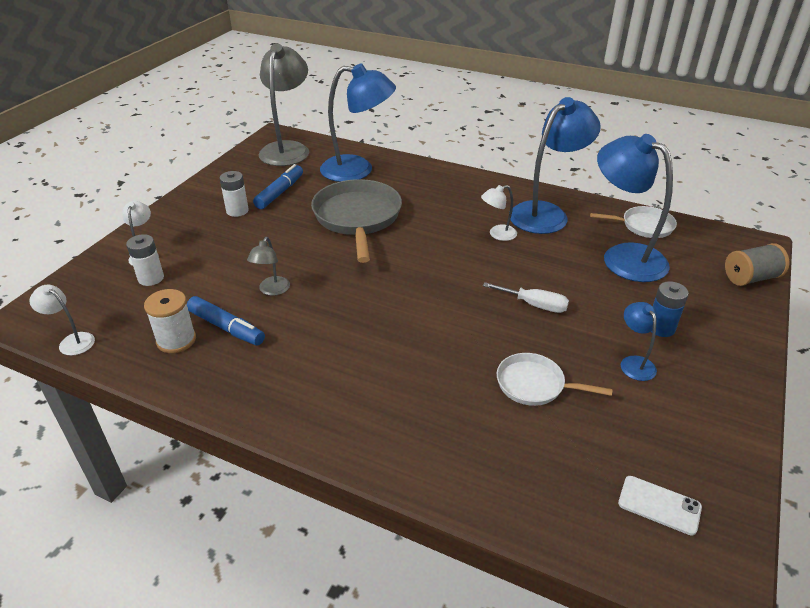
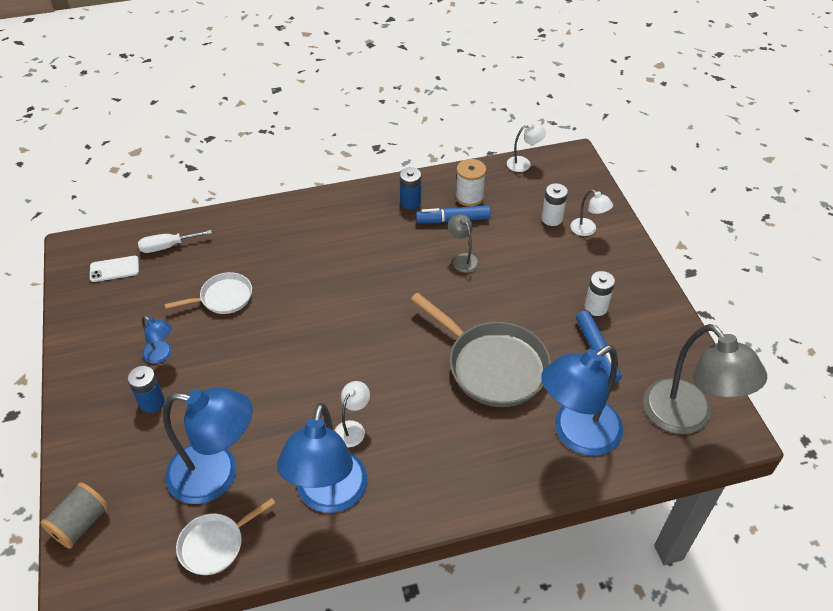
camera: 140 degrees right, 10 degrees up
white screwdriver [483,282,569,313] -> white screwdriver moved to [138,230,212,253]
none -> blue battery [400,167,421,210]

